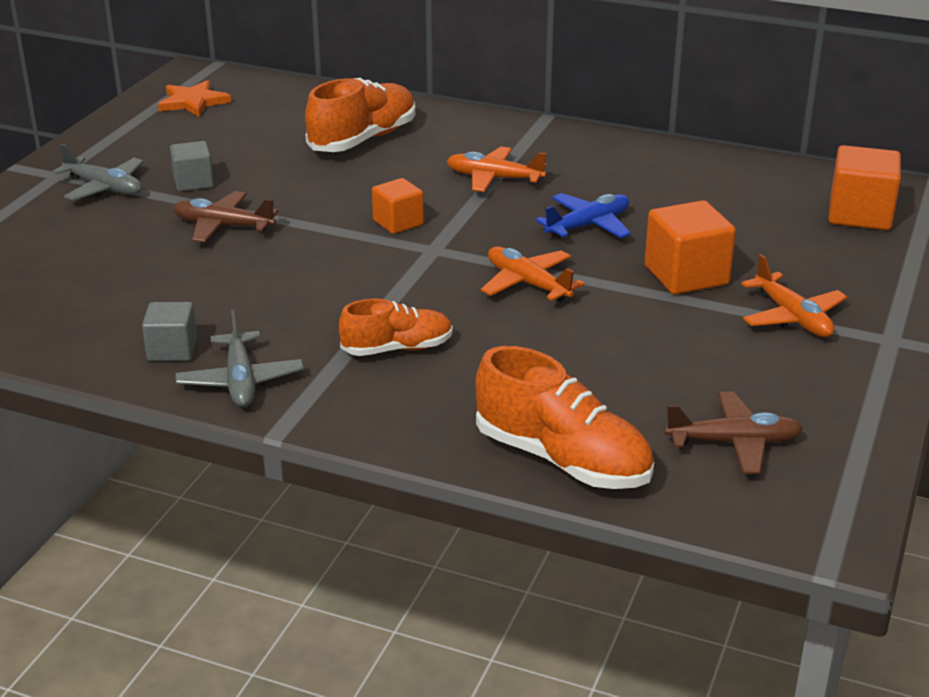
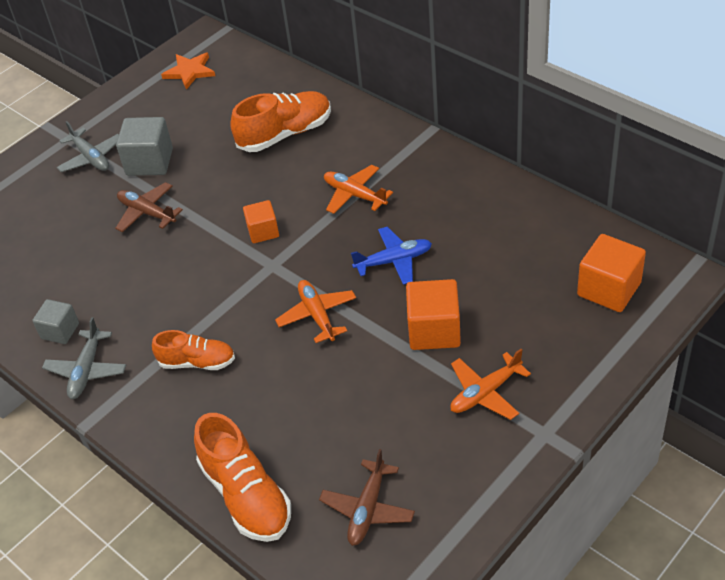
camera: 25 degrees right, 15 degrees up
grey cube [170,141,214,191] -> grey cube [116,117,173,176], size x1.60
brown plane [665,392,803,474] -> brown plane turned 90 degrees clockwise [319,449,415,546]
orange plane [741,254,847,337] -> orange plane turned 60 degrees clockwise [451,349,531,420]

